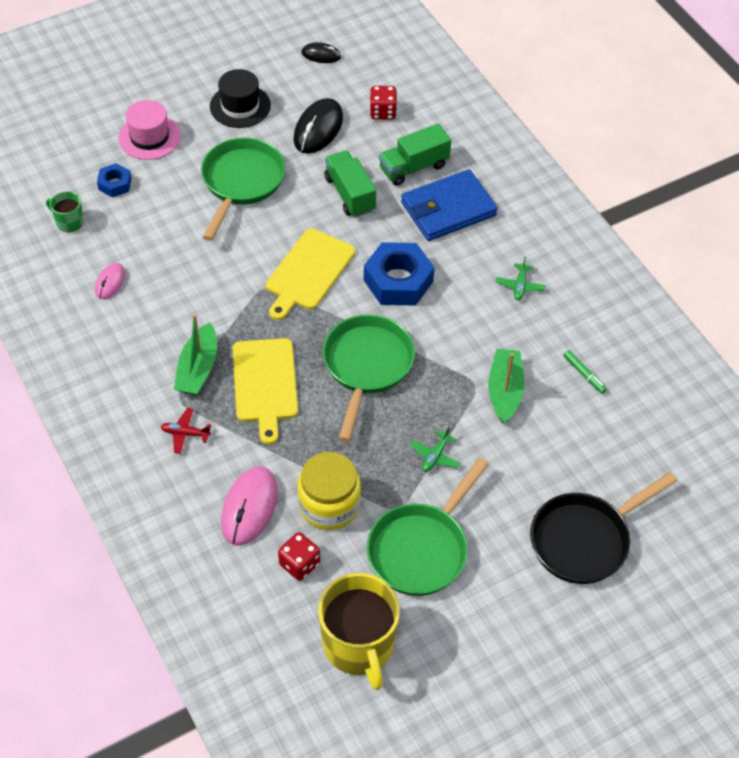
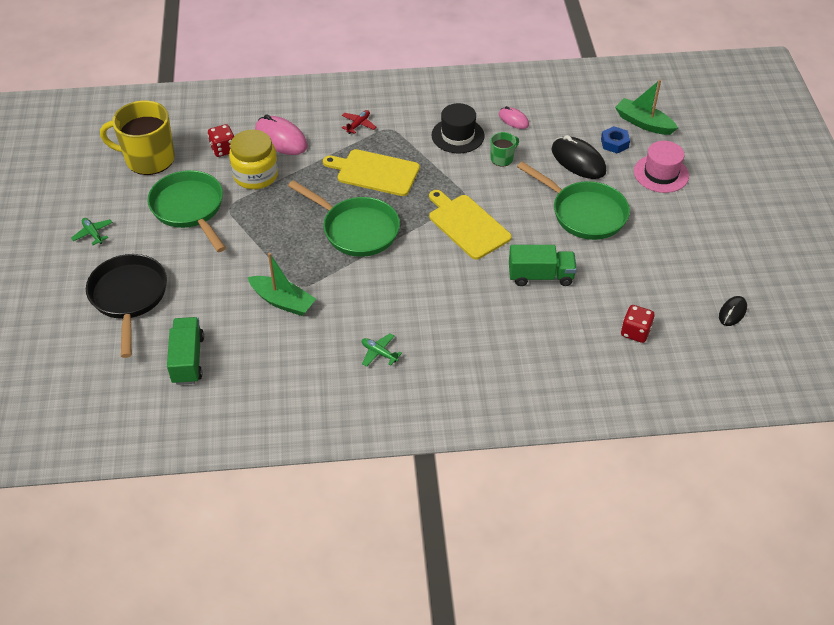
camera: 115 degrees right, 5 degrees down
green mug [46,191,84,232] -> green mug moved to [491,132,519,166]
green boat [174,314,217,395] -> green boat moved to [615,79,678,135]
black hat [210,69,271,128] -> black hat moved to [432,103,484,154]
black mouse [293,98,343,154] -> black mouse moved to [551,135,606,179]
blue nut [364,242,434,306] -> none
green truck [379,124,451,186] -> green truck moved to [167,317,204,385]
blue wallet [401,169,498,241] -> none
green plane [410,427,461,472] -> green plane moved to [71,218,113,245]
green marker [563,350,607,394] -> none

